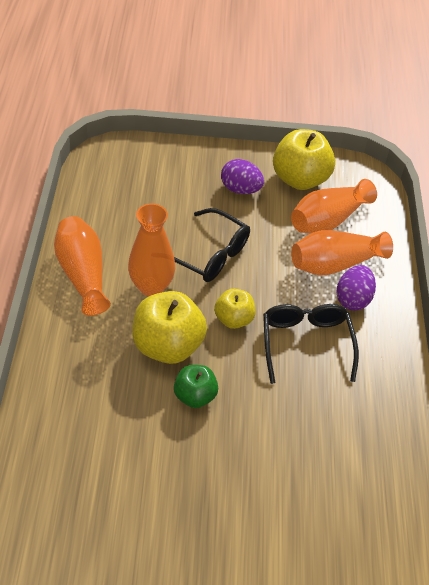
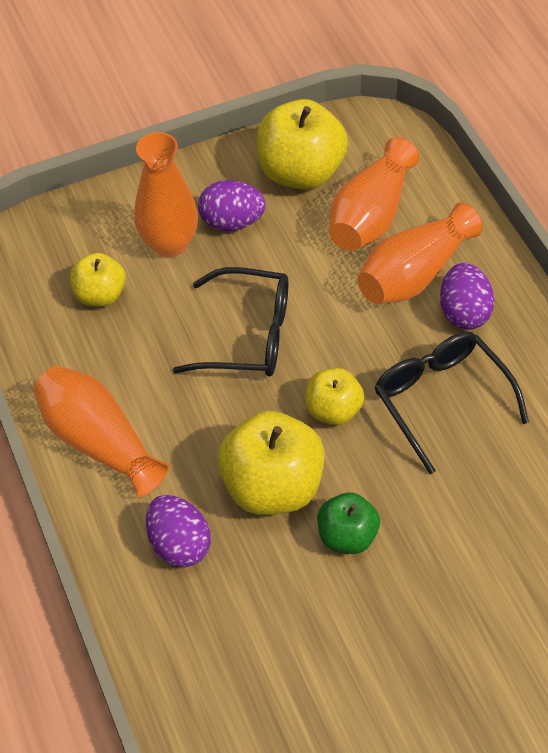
camera: 20 degrees left, 5 degrees up
orange vase [128,203,175,296] -> orange vase moved to [134,132,198,258]
none -> yellow apple [70,253,126,307]
none -> purple egg [146,495,211,567]

